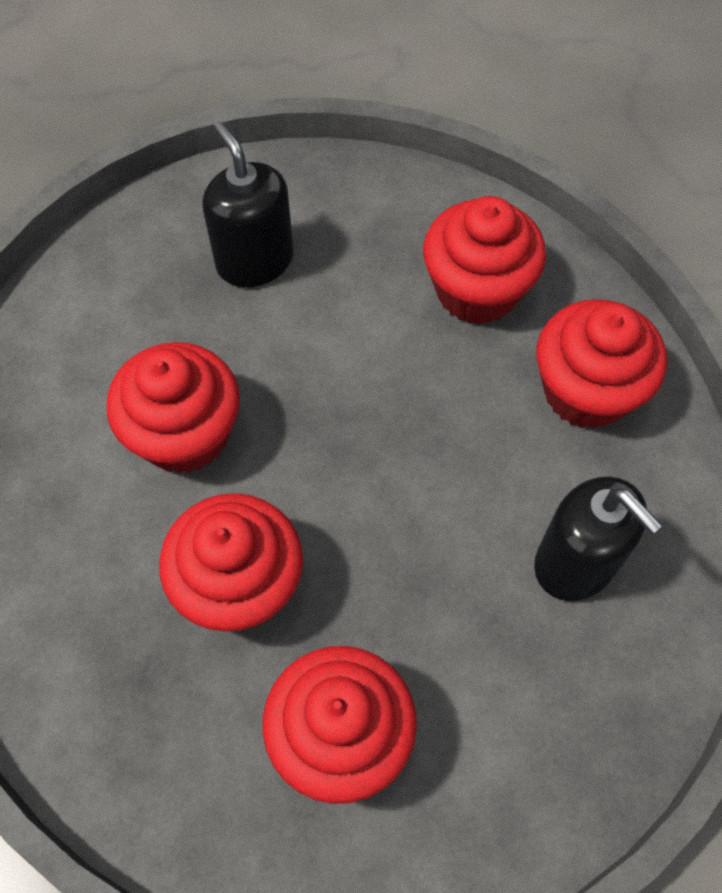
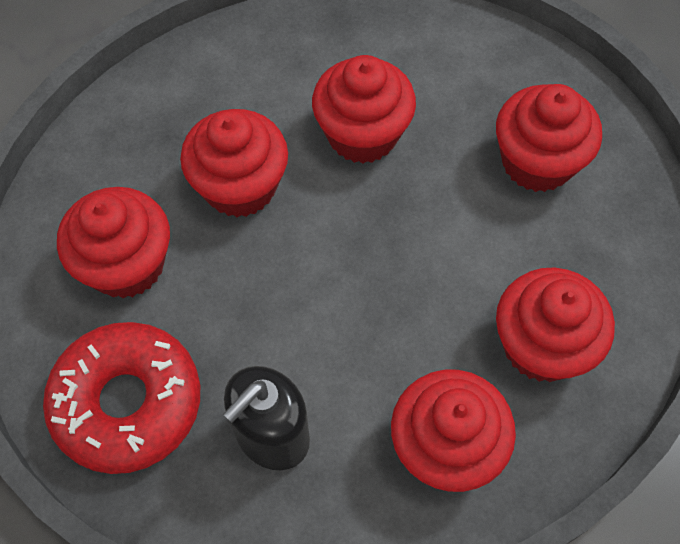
camera: 85 degrees right, 0 degrees up
black soap dispenser [202,122,294,287] -> red cupcake [496,84,602,192]
none -> red donut [43,322,200,474]

